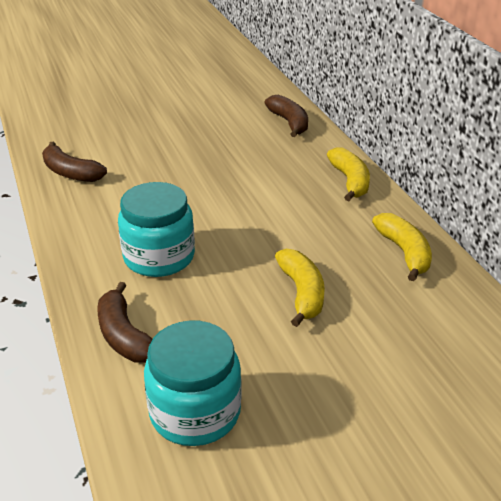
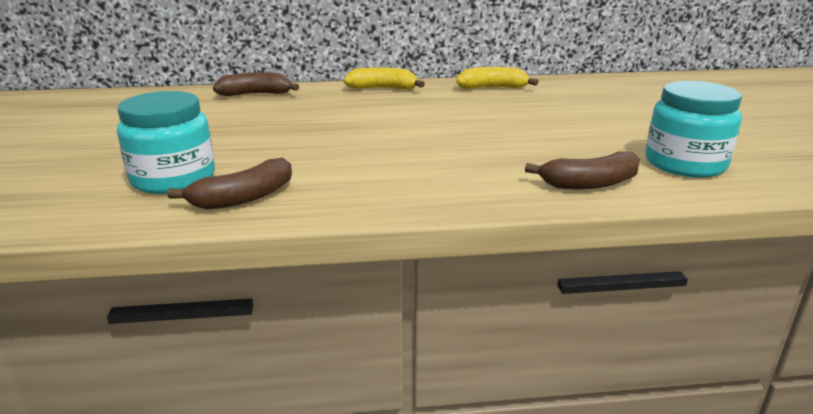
camera: 75 degrees left, 10 degrees down
turquoise jar [118,182,195,277] -> turquoise jar moved to [117,91,215,194]
yellow banana [275,249,325,327] -> none

